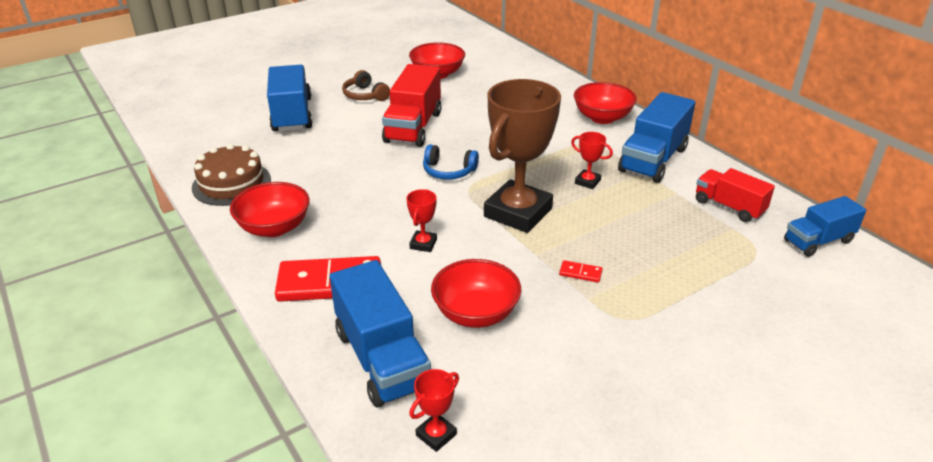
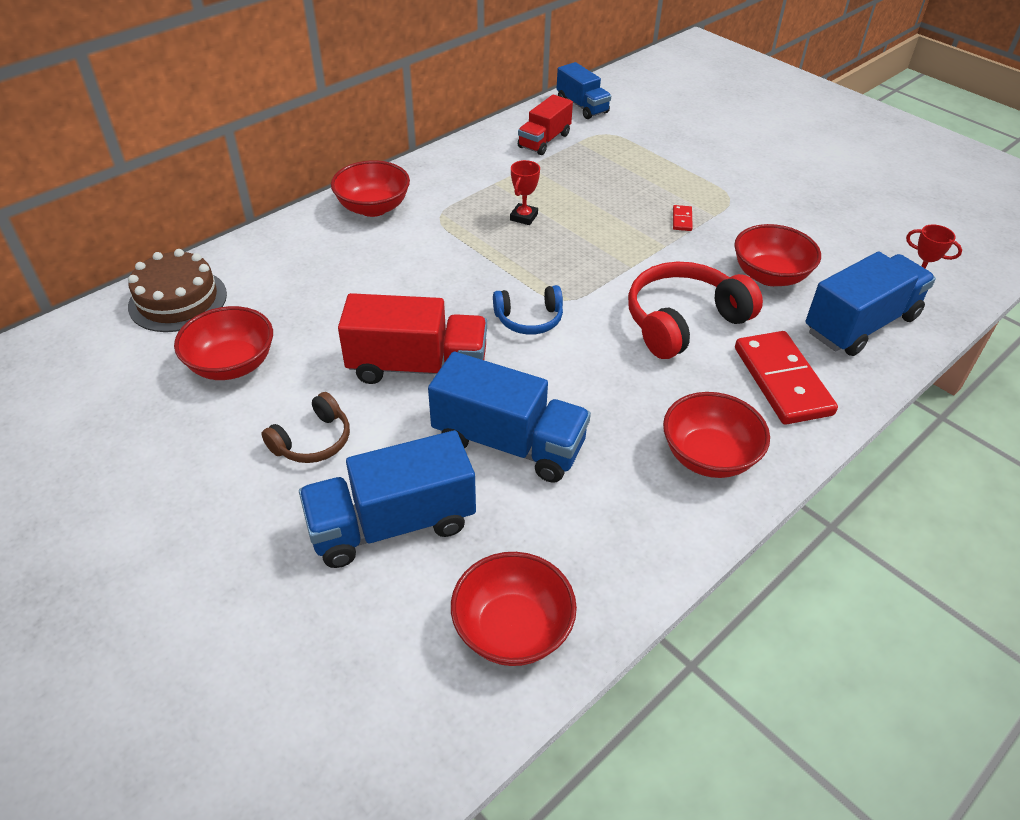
camera: 100 degrees left, 10 degrees up
brown cake [192,143,271,206] -> brown cake moved to [128,249,227,332]
red trophy [406,189,437,252] -> red headphones [628,261,763,359]
blue headphones [423,144,479,180] -> blue headphones turned 75 degrees clockwise [493,285,563,335]
brown trophy [484,79,561,233] -> none
blue truck [618,92,696,183] -> blue truck moved to [428,352,591,483]
none -> red bowl [451,552,577,666]

